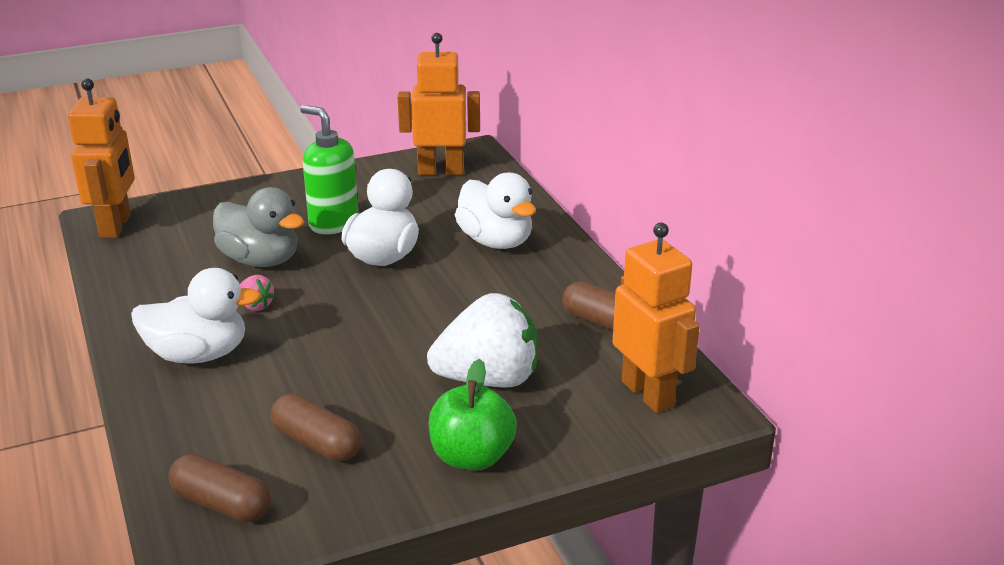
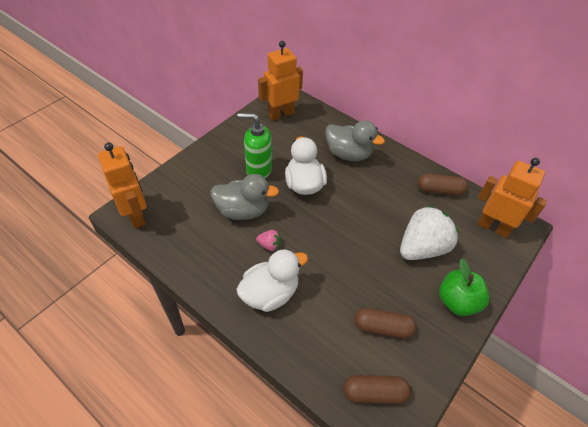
camera: 30 degrees left, 20 degrees up
white duck [455,172,536,249] -> grey duck [325,121,385,161]

